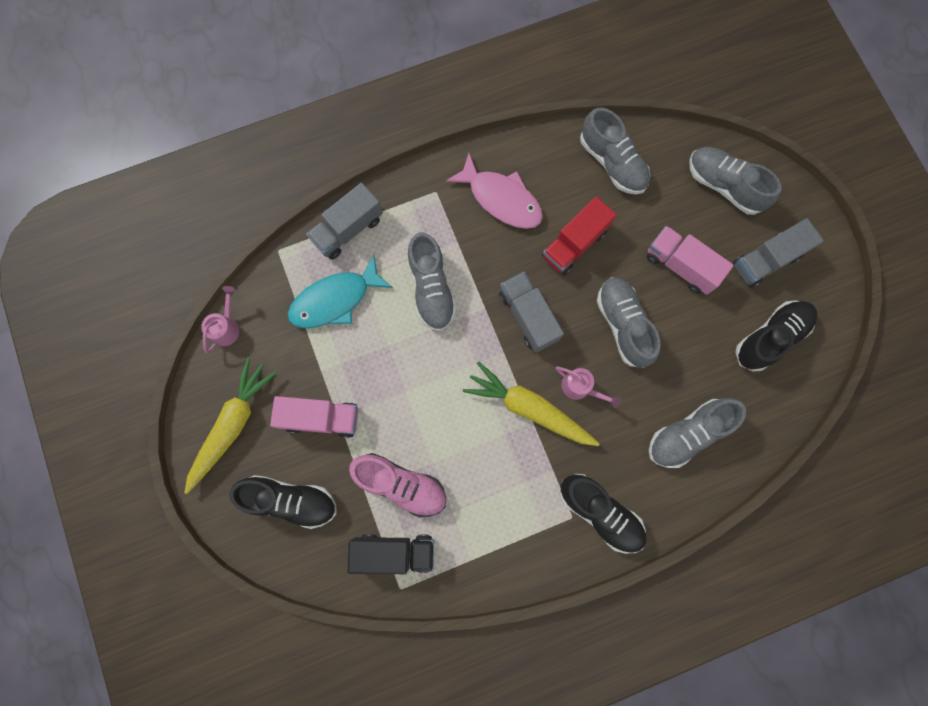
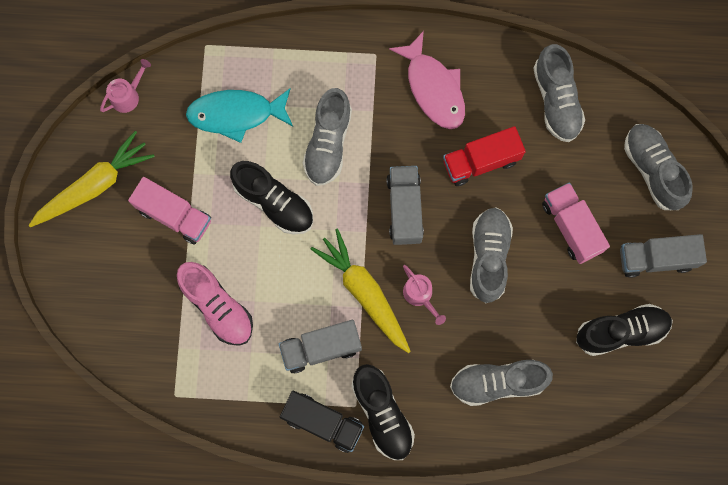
camera: 25 degrees right, 0 degrees up
black shoe [229,475,337,529] -> black shoe moved to [230,161,313,235]
grey truck [306,183,383,260] -> grey truck moved to [279,320,362,373]
black truck [348,534,434,574] -> black truck moved to [280,391,364,453]

